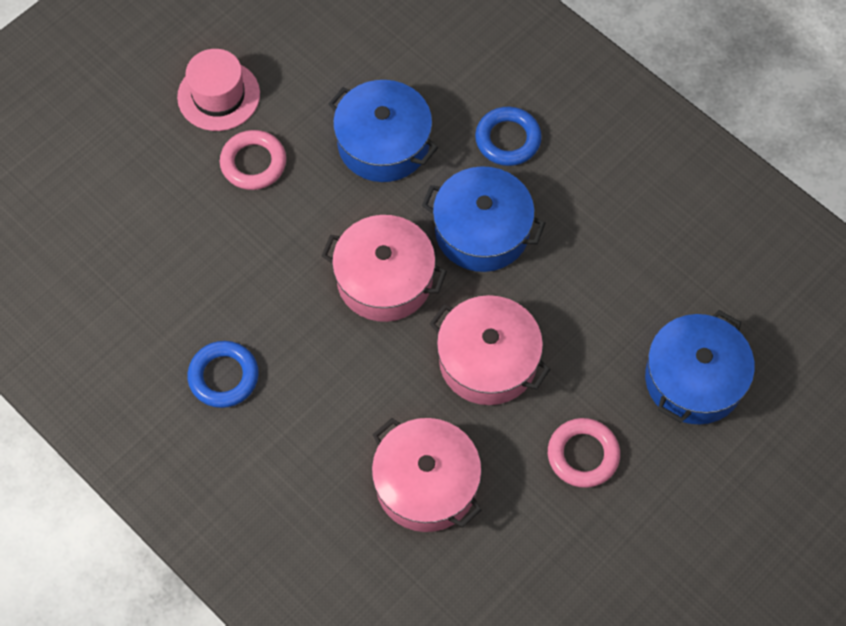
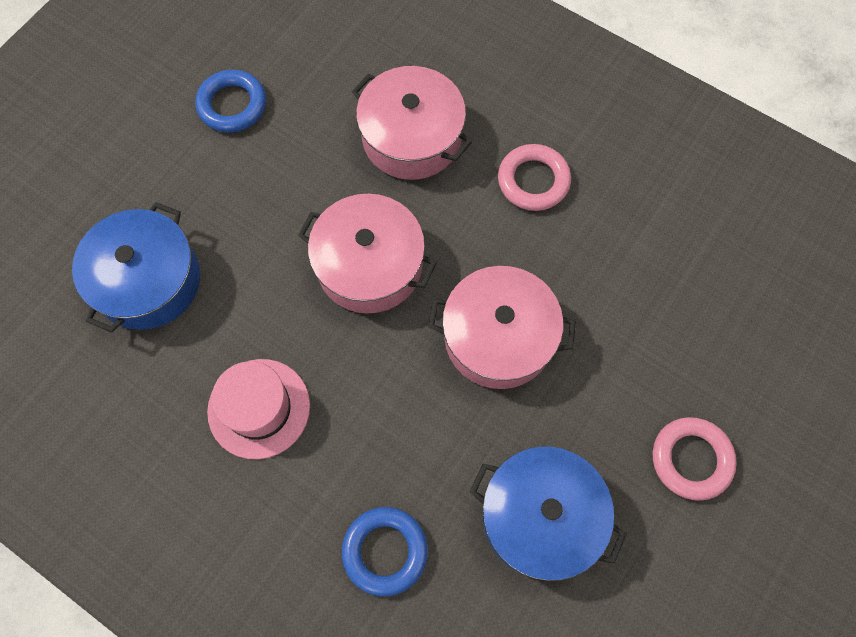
camera: 170 degrees right, 5 degrees up
pink hat [177,49,260,131] -> pink hat moved to [207,359,310,459]
blue ring [187,341,259,408] -> blue ring moved to [195,70,266,133]
blue pot [422,166,545,272] -> none
pink ring [548,418,620,488] -> pink ring moved to [498,144,571,211]

